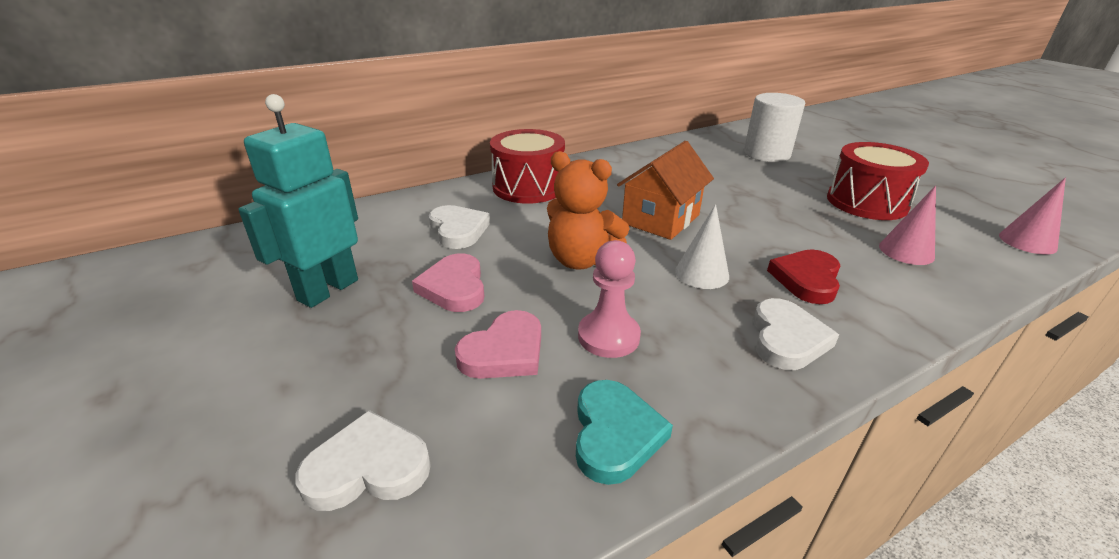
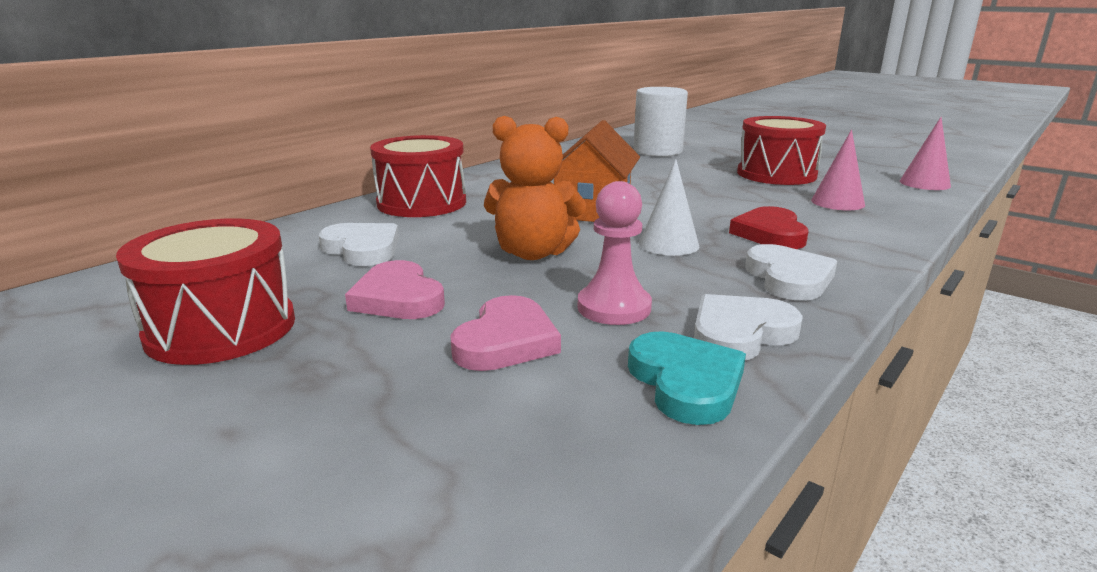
camera: 20 degrees left, 10 degrees down
turquoise robot [238,94,358,308] -> red drum [116,218,295,365]
white heart [295,410,431,511] -> white heart moved to [694,294,803,360]

